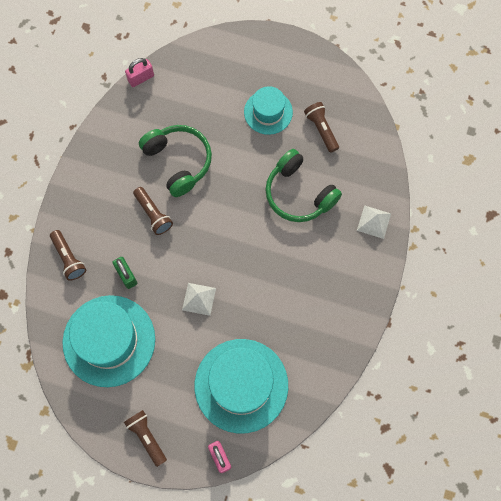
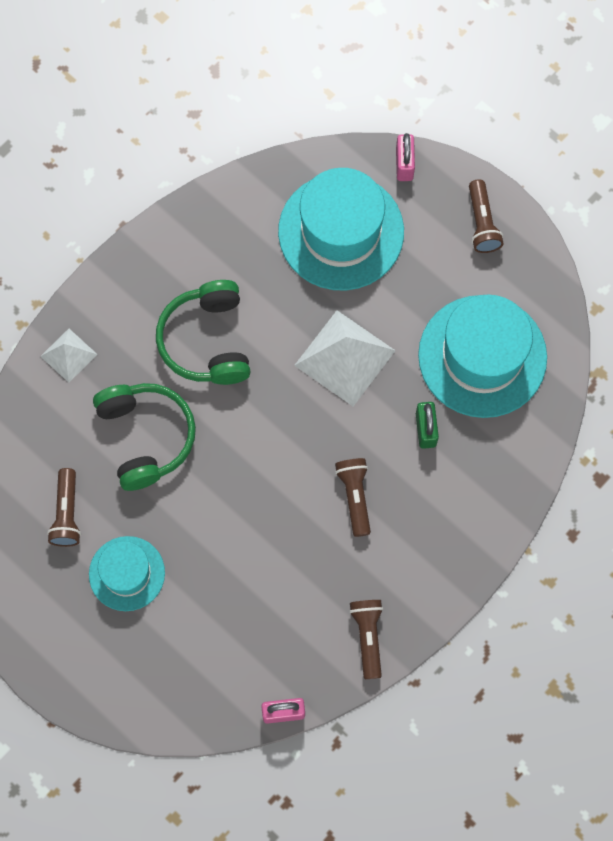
camera: 155 degrees left, 0 degrees up
brown flashlight [50,230,86,281] -> brown flashlight moved to [349,600,383,679]
green headphones [139,125,212,197] -> green headphones moved to [156,280,250,385]
white pyramid [182,283,216,316] -> white pyramid [294,310,396,406], size x1.79

